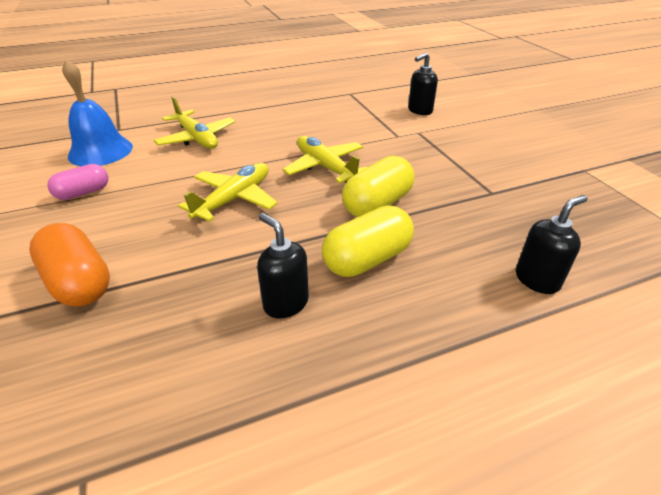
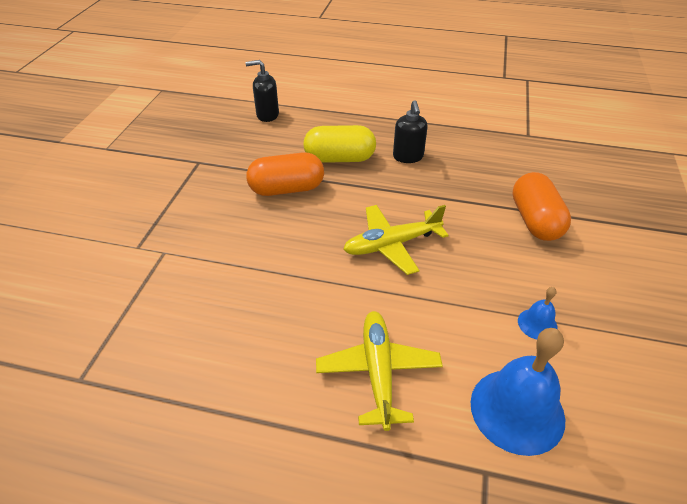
camera: 145 degrees left, 5 degrees up
pink capsule [47,164,109,200] -> blue bell [518,287,558,340]
yellow plane [283,136,367,183] -> none
yellow capsule [342,156,415,217] -> orange capsule [246,152,324,196]
black soap dispenser [408,53,438,115] -> none

